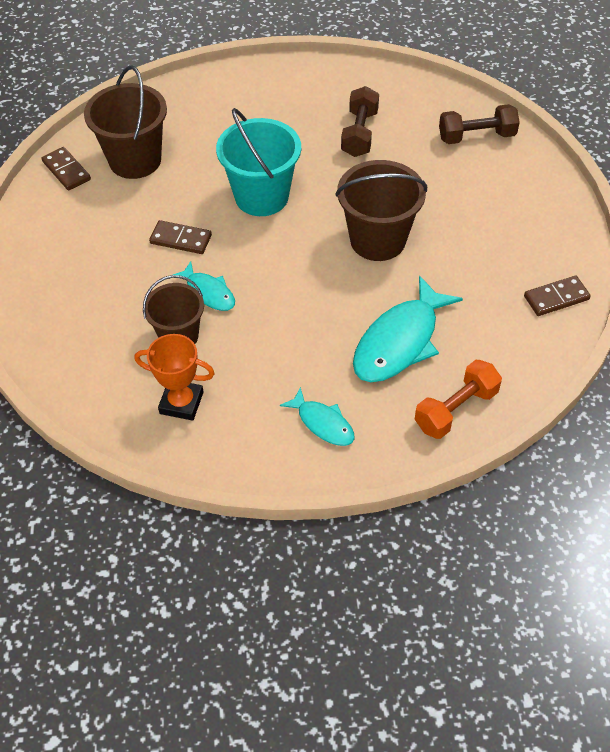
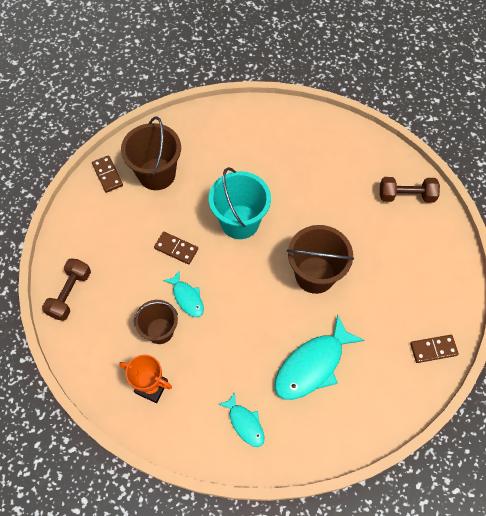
camera: 10 degrees right, 10 degrees up
brown dumbbell [341,86,379,157] -> brown dumbbell moved to [42,258,91,321]
orange dumbbell [415,360,502,439] -> none

